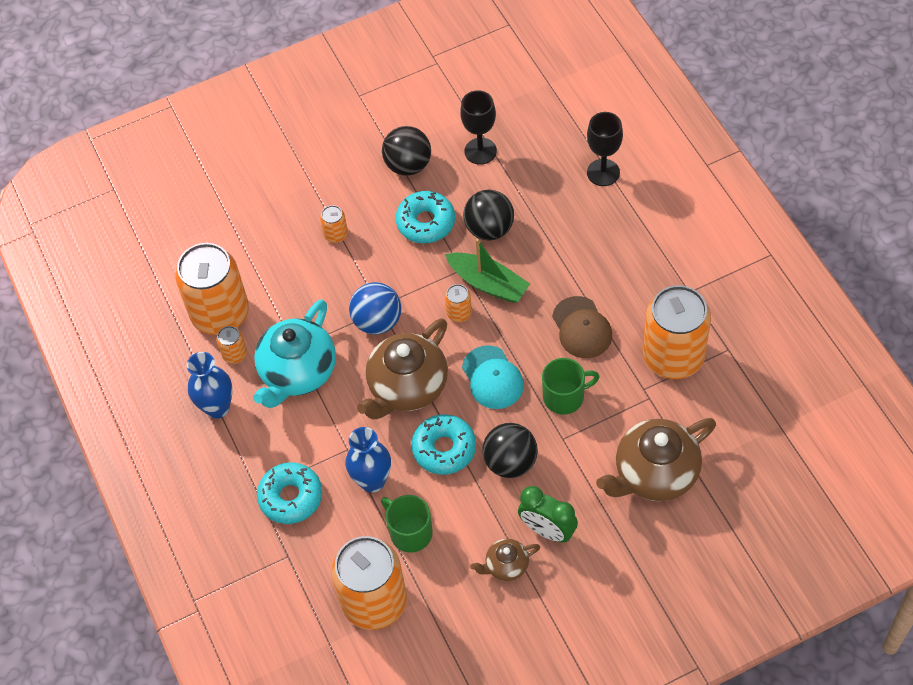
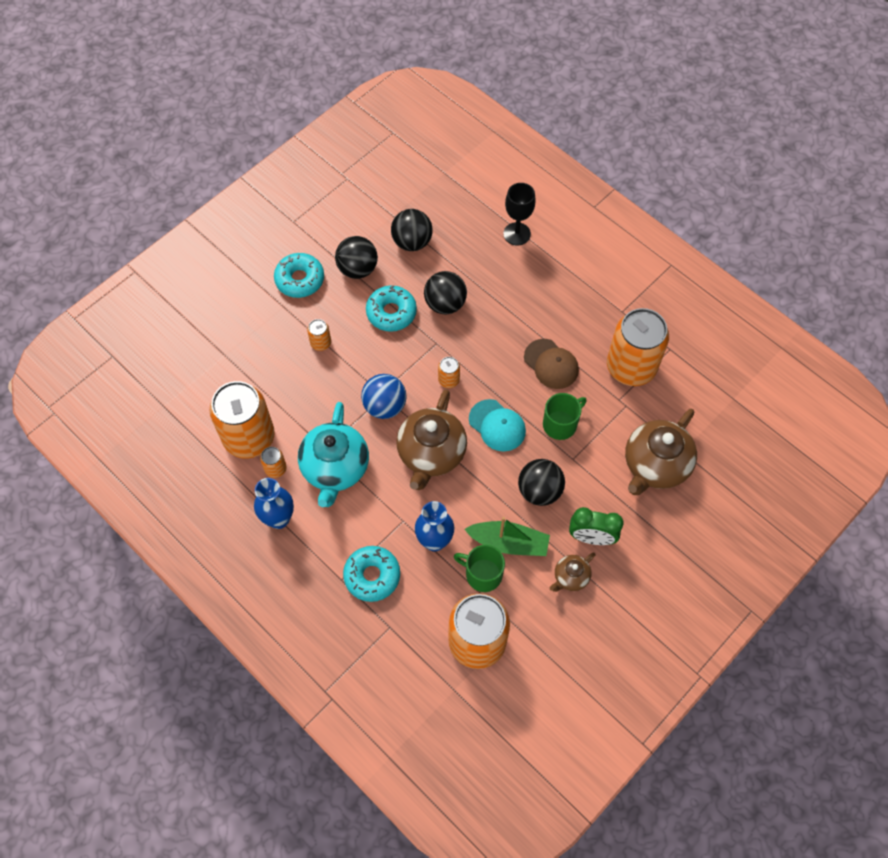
camera: 25 degrees left, 5 degrees up
turquoise donut [411,414,476,475] -> turquoise donut moved to [274,253,324,298]
green boat [445,239,530,303] -> green boat moved to [464,517,550,556]
black goblet [460,90,497,165] -> black ball [391,209,433,251]

